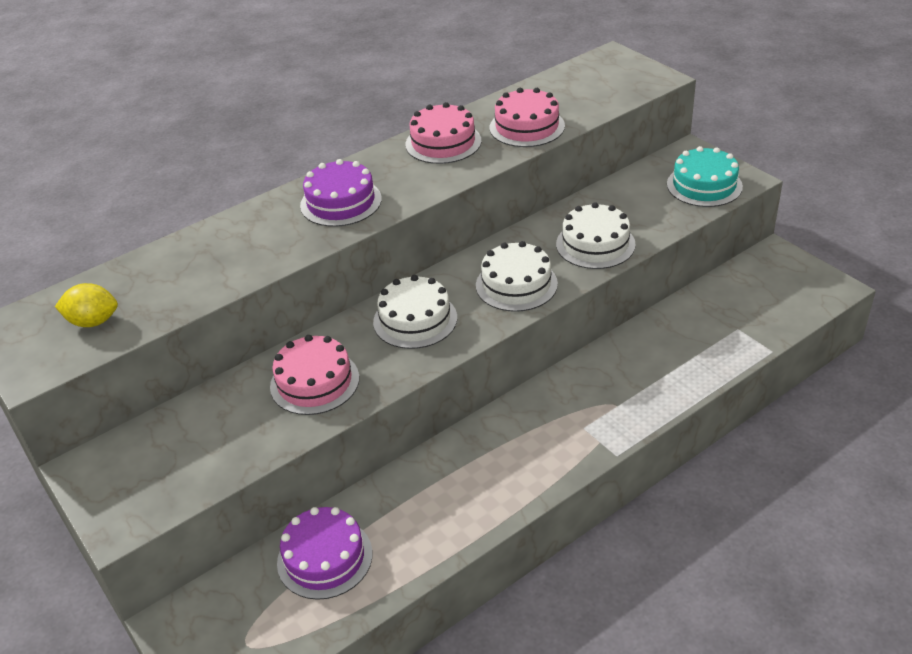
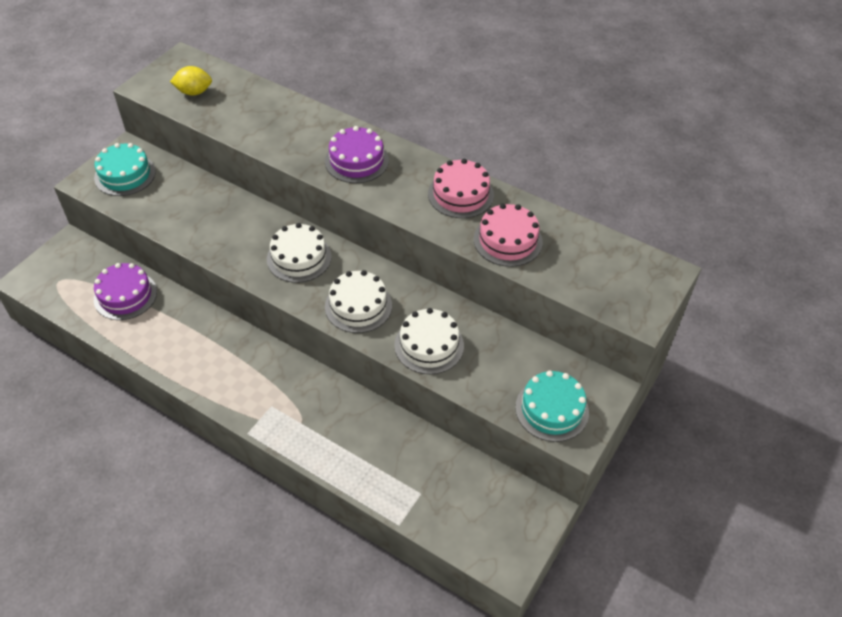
camera: 65 degrees right, 10 degrees up
yellow lemon [55,283,118,327] -> yellow lemon turned 75 degrees counterclockwise [170,66,212,95]
pink cake [270,335,359,415] -> none
none -> turquoise cake [94,143,156,196]

